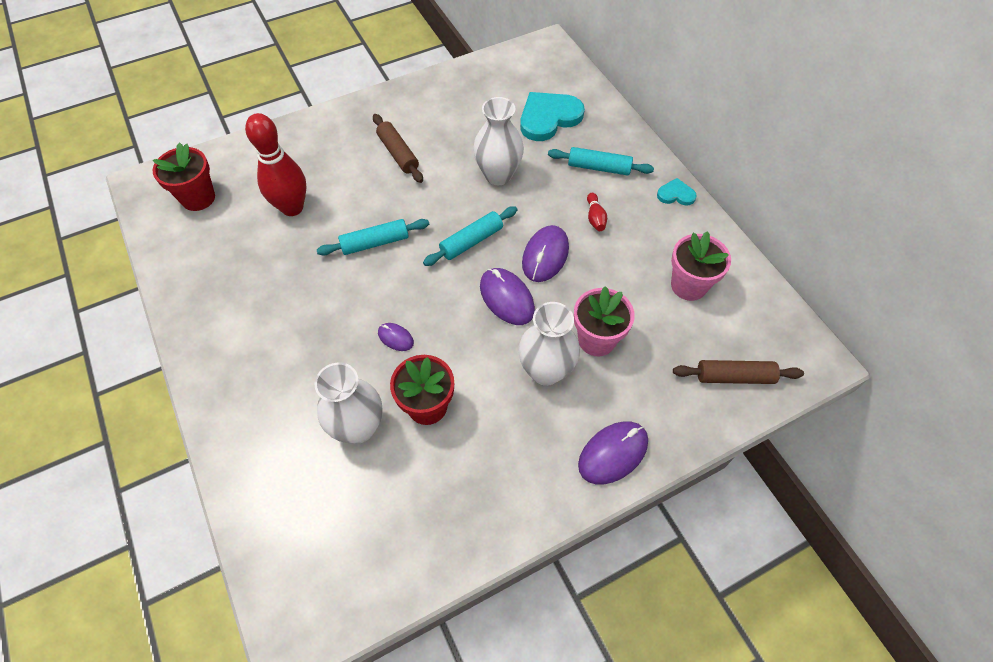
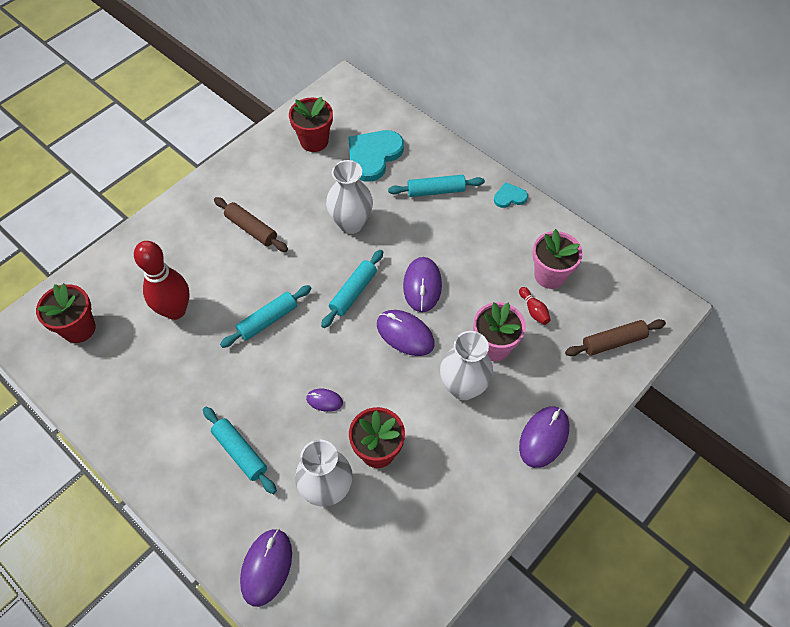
camera: 20 degrees left, 0 degrees up
red bowling pin [587,193,607,231] -> red bowling pin moved to [519,287,551,325]
none -> turquoise rolling pin [203,407,277,494]
none -> purple mouse [240,529,292,607]
none -> red flower pot [289,97,333,152]

